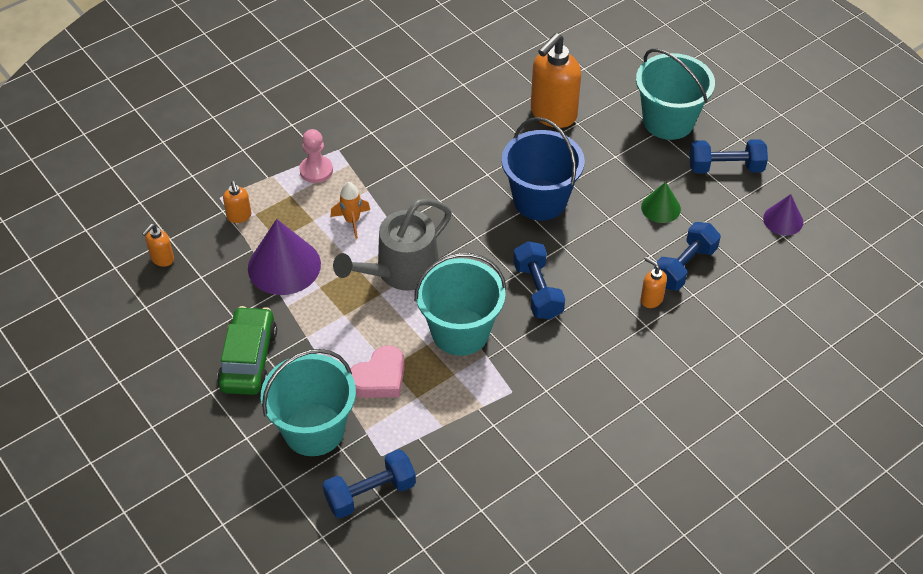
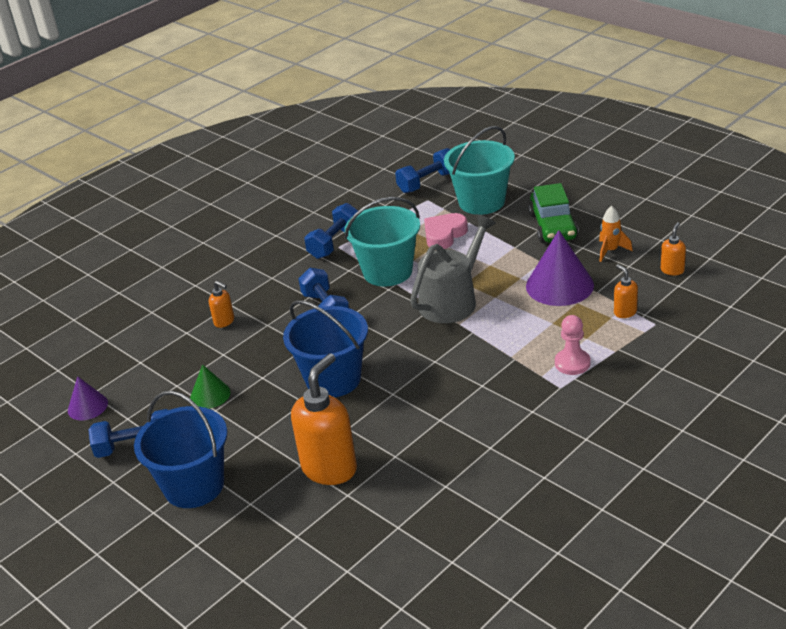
camera: 175 degrees right, 15 degrees down
orange rocket [330,182,370,239] -> orange rocket moved to [599,206,633,262]
turquoise bucket [636,49,715,140] -> blue bucket [134,391,227,508]
blue dumbbell [654,222,721,290] -> blue dumbbell moved to [304,203,358,259]

